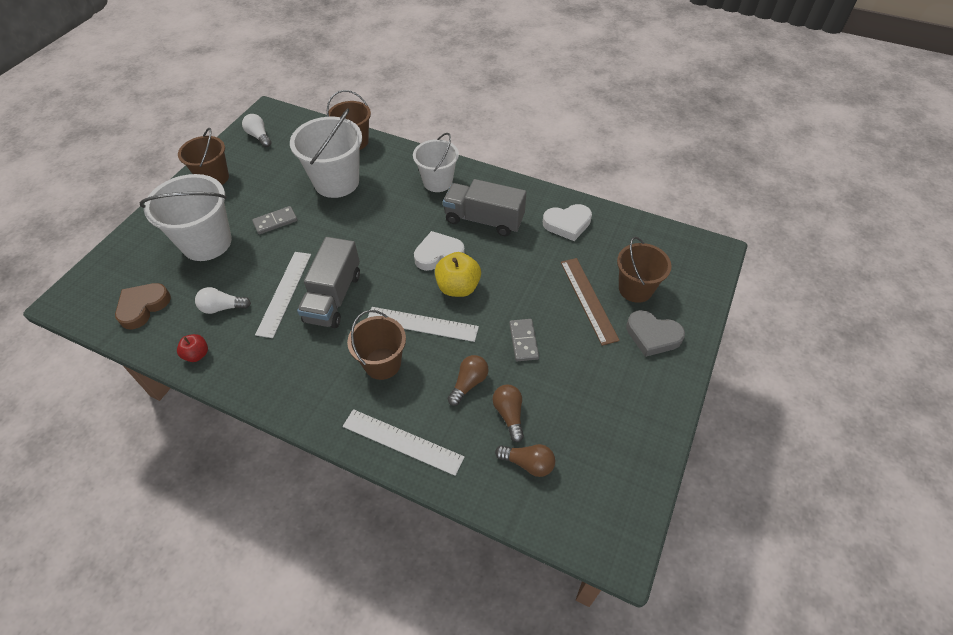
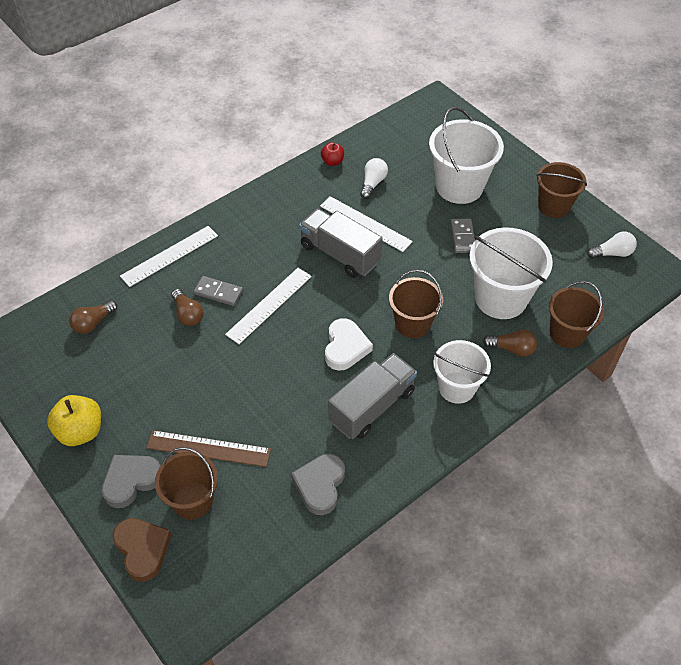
camera: 115 degrees right, 0 degrees up
brown heart [115,283,171,329] -> brown heart moved to [112,518,171,582]
brown bucket [347,310,406,380] -> brown bucket moved to [389,270,443,338]
yellow apple [435,252,481,297] -> yellow apple moved to [47,395,101,446]
brown light bulb [493,385,524,442] -> brown light bulb moved to [483,329,537,357]
grey domino [509,319,539,361] -> grey domino moved to [194,276,243,306]
white heart [543,204,592,241] -> grey heart [291,454,345,515]

